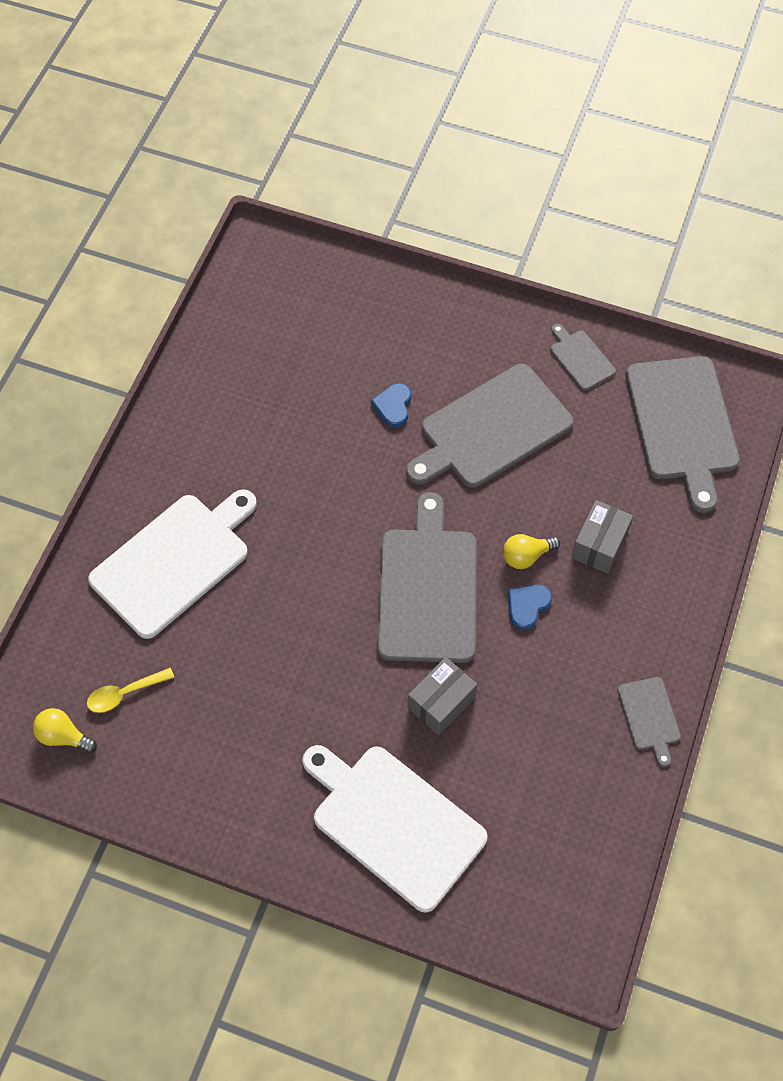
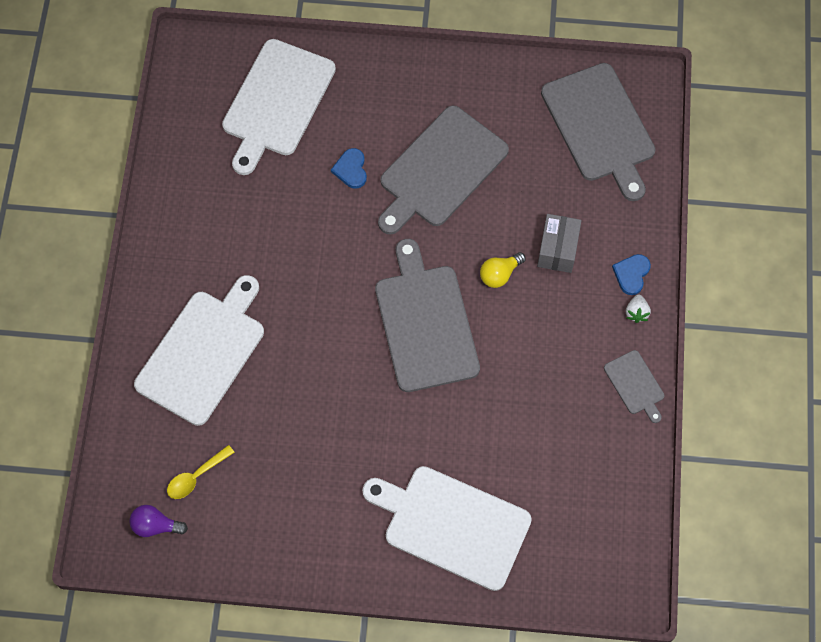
camera: 15 degrees left, 5 degrees up
yellow light bulb [33,708,97,753] -> purple light bulb [129,505,188,537]
grey box [408,657,477,735] -> none
blue heart [508,585,552,630] -> blue heart moved to [612,254,651,295]
grey cutting board [550,324,616,391] -> none
none -> white cutting board [222,39,336,175]
none -> white strawberry [626,294,651,323]

